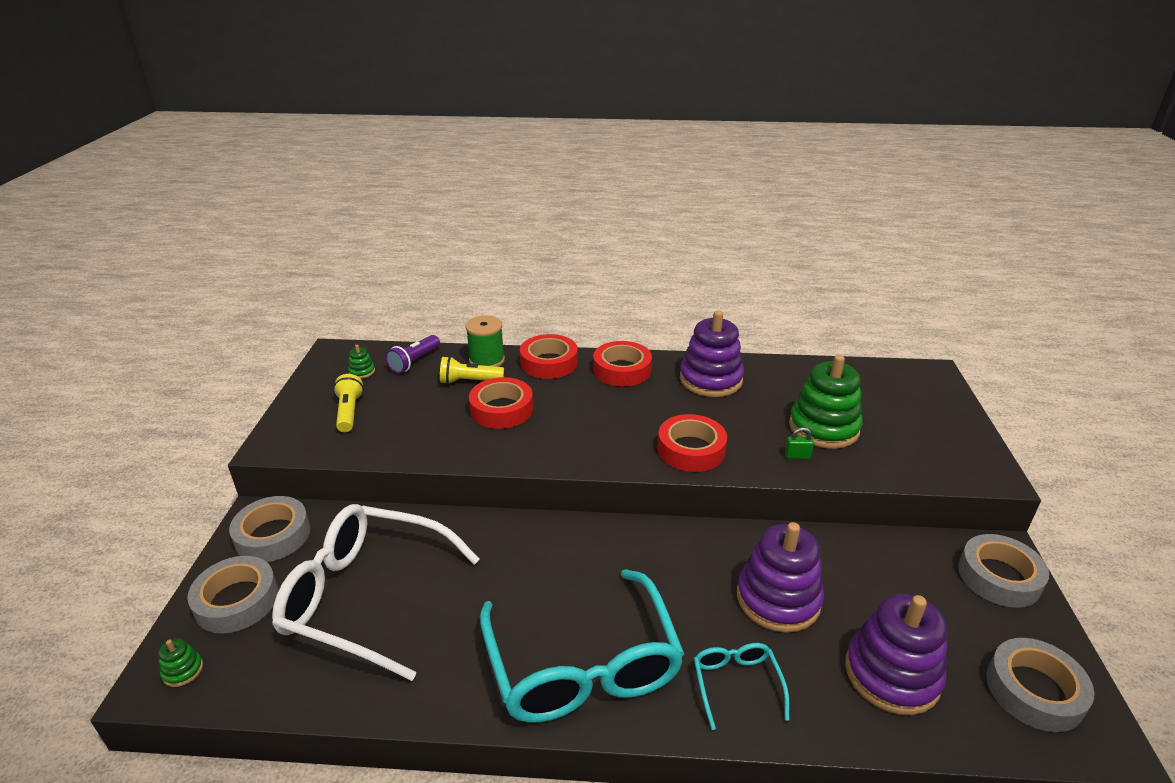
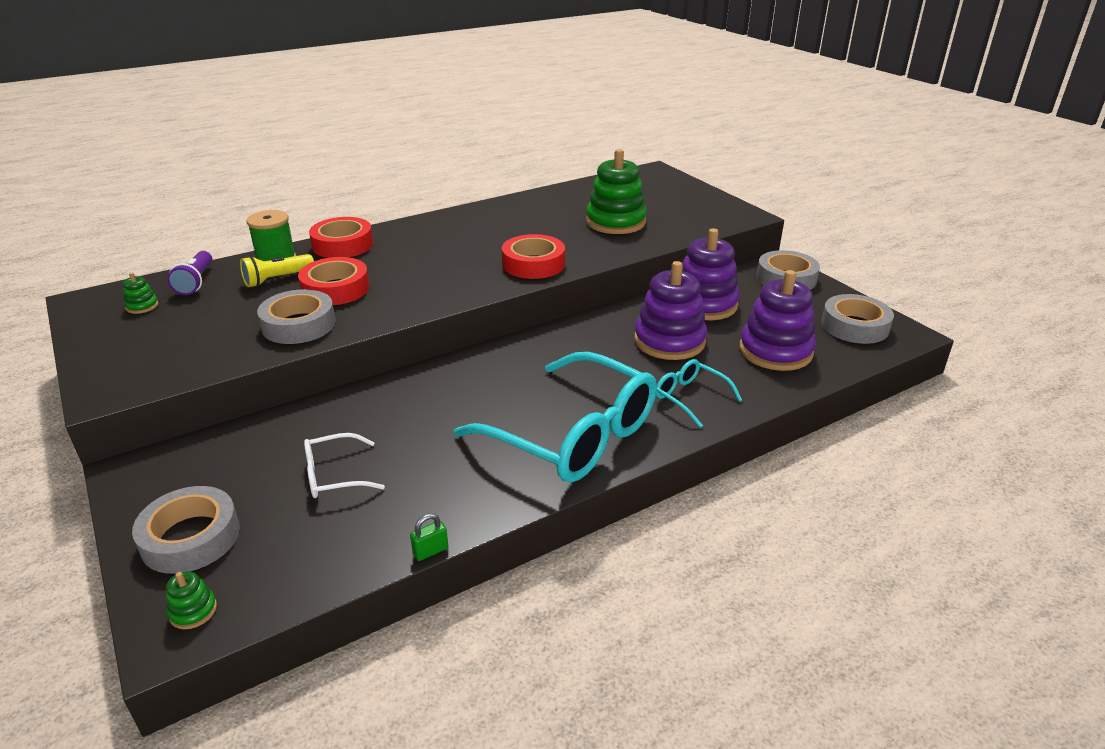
camera: 35 degrees left, 0 degrees up
grey tape [229,496,310,562] -> grey tape moved to [257,289,336,344]
white glasses [272,504,480,681] -> white glasses [304,433,385,498], size x0.45
yellow flashlight [333,374,364,432] -> none
red tape [593,341,652,387] -> none
purple stacking toy [680,311,744,397] -> purple stacking toy moved to [682,228,740,320]
green padlock [785,427,814,459] -> green padlock moved to [410,513,448,561]

